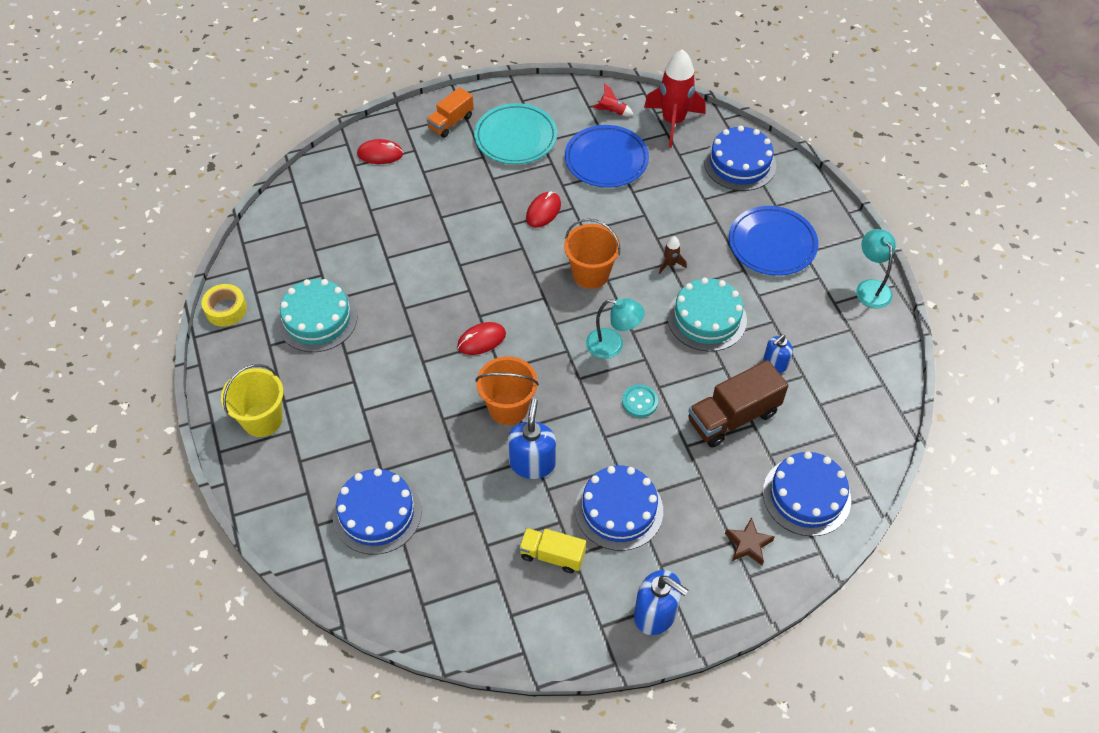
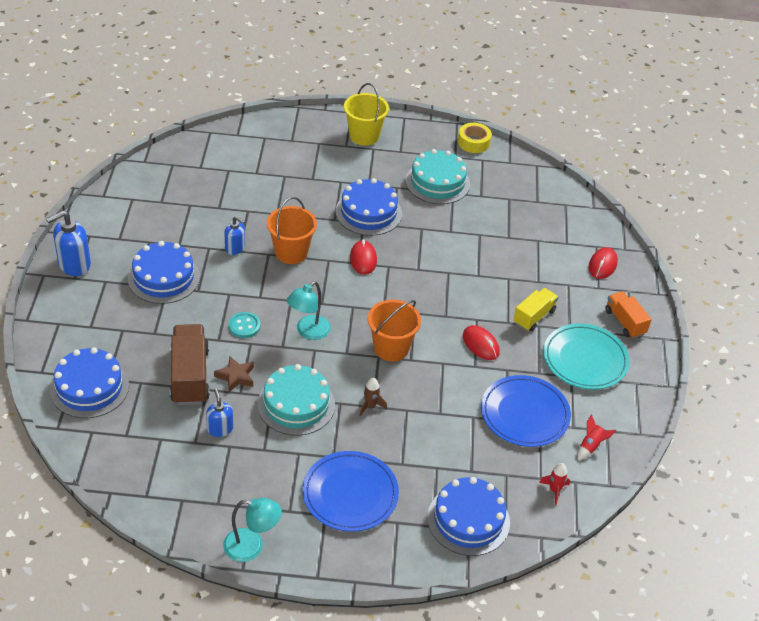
camera: 110 degrees right, 10 degrees down
blue cake [333,469,422,555] -> blue cake moved to [336,178,402,236]
blue soap dispenser [508,399,556,479] -> blue soap dispenser [224,216,245,255], size x0.61
yellow truck [519,528,586,573] -> yellow truck moved to [513,288,558,331]
red rocket [644,49,706,148] -> red rocket [539,463,570,505], size x0.43
brown star [725,517,775,565] -> brown star moved to [214,356,254,392]

